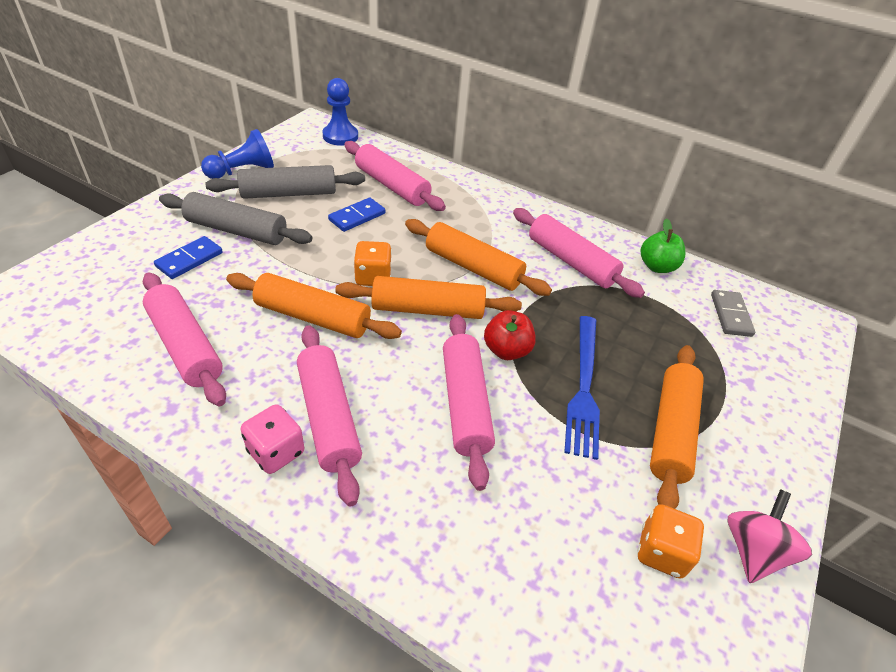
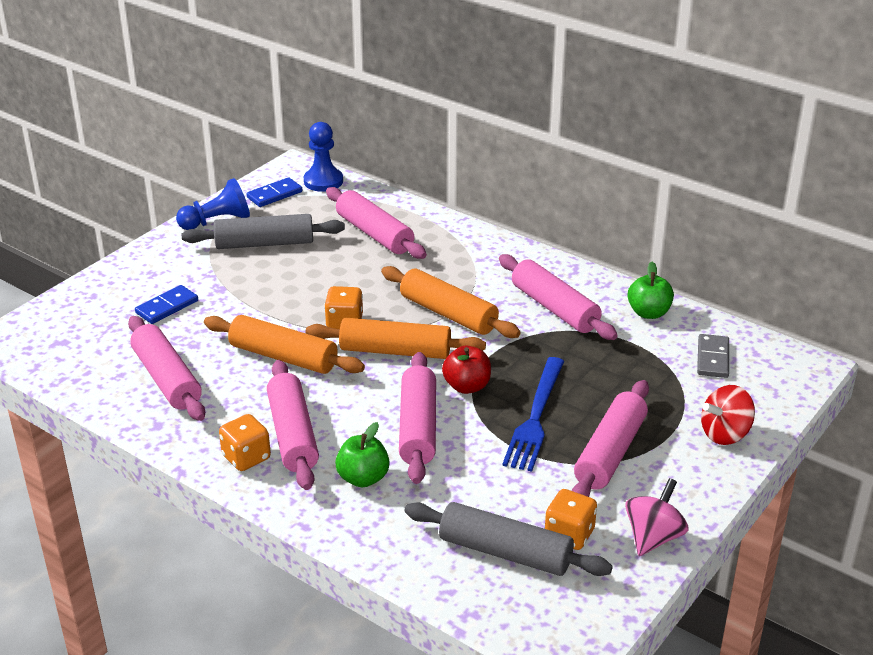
camera: 10 degrees right, 10 degrees down
grey rolling pin [159,192,312,245] -> grey rolling pin moved to [404,502,613,576]
pink dice [240,404,304,474] -> orange dice [219,414,271,471]
blue domino [328,198,385,232] -> blue domino moved to [247,177,302,207]
orange rolling pin [650,345,704,509] -> pink rolling pin [572,380,649,497]
none -> green apple [335,422,390,487]
none -> red spinning top [701,385,755,445]

